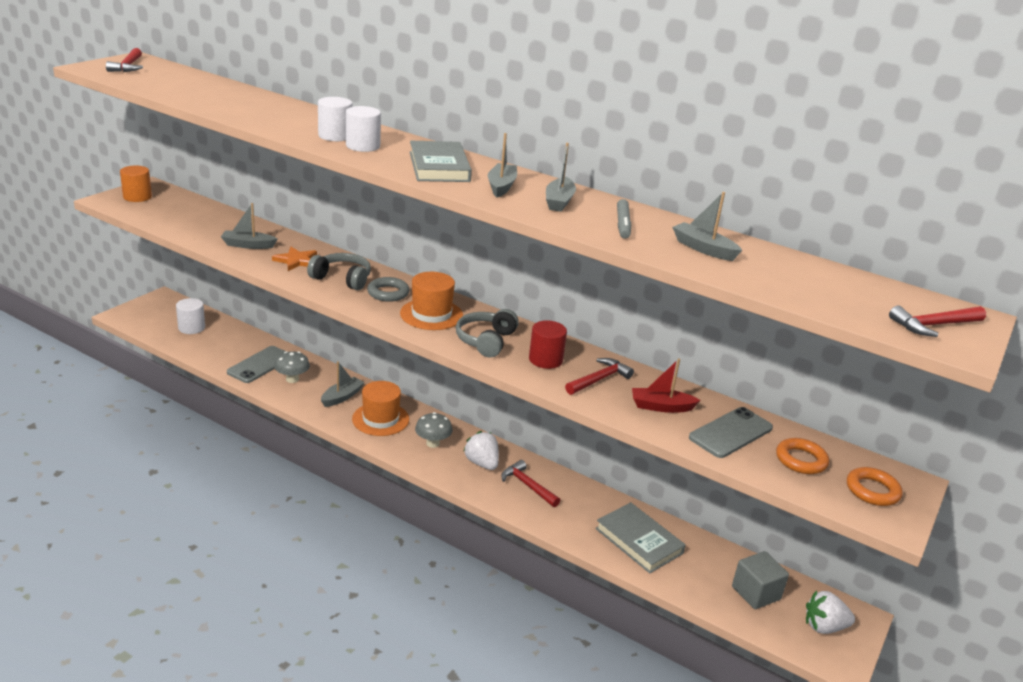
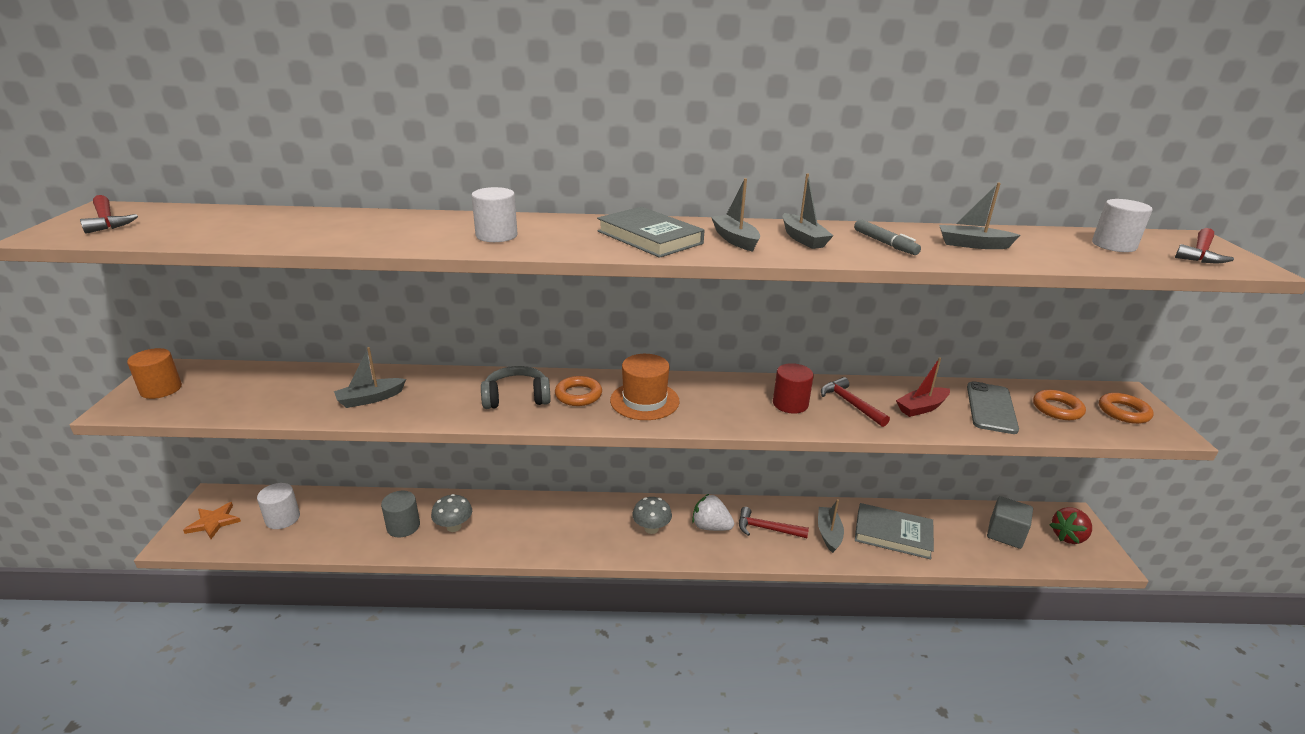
camera: 30 degrees left, 0 degrees up
grey phone [227,346,285,383] -> grey cylinder [381,491,420,537]
orange star [272,247,317,271] -> orange star moved to [183,502,241,539]
grey boat [321,361,365,407] -> grey boat moved to [818,499,844,553]
white cylinder [346,106,381,152] -> white cylinder moved to [1092,199,1153,252]
orange hat [352,381,409,436] -> none
grey ring [367,277,410,302] -> orange ring [555,376,602,406]
grey headphones [456,309,519,357] -> none
red hammer [565,358,634,395] -> red hammer turned 45 degrees counterclockwise [821,377,890,427]
white strawberry [806,590,855,634] -> red strawberry [1050,507,1092,544]

